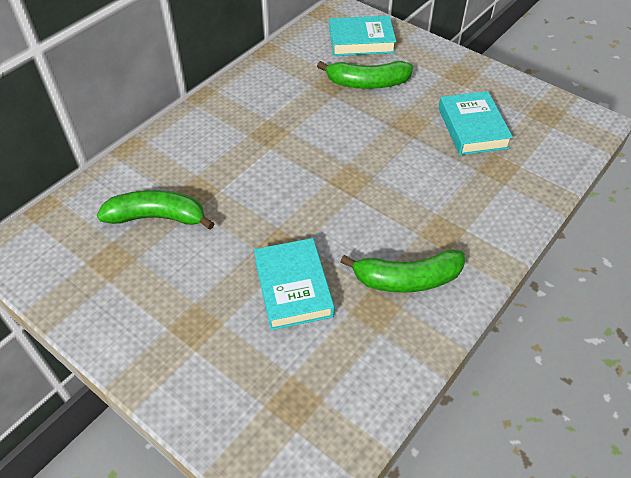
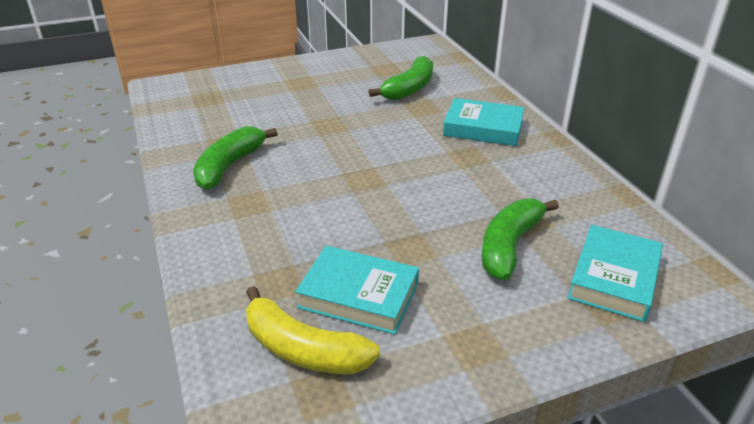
camera: 120 degrees right, 15 degrees down
turquoise book [254,238,335,330] -> turquoise book moved to [443,98,525,146]
none -> yellow banana [246,286,380,374]

